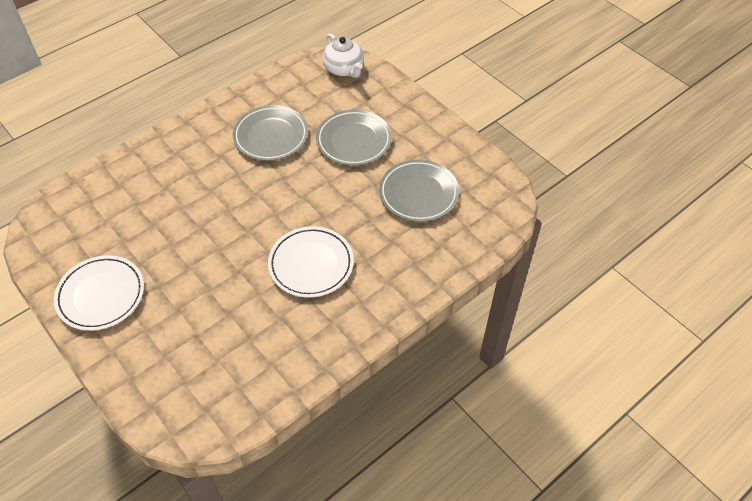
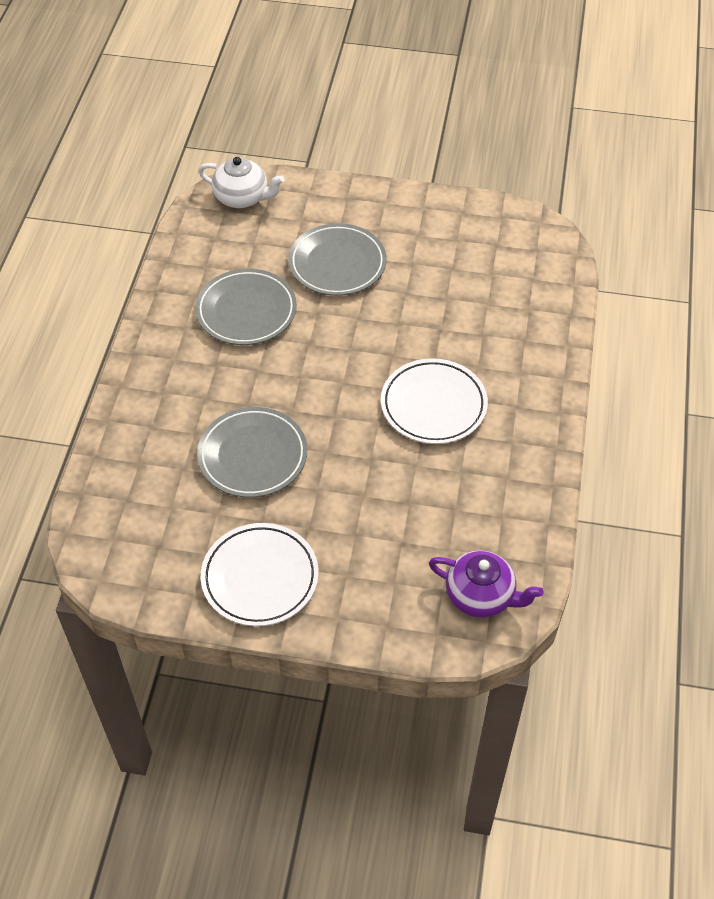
camera: 40 degrees left, 0 degrees up
grey plate [379,160,459,222] -> grey plate moved to [197,407,307,498]
none -> purple teapot [429,550,543,618]

